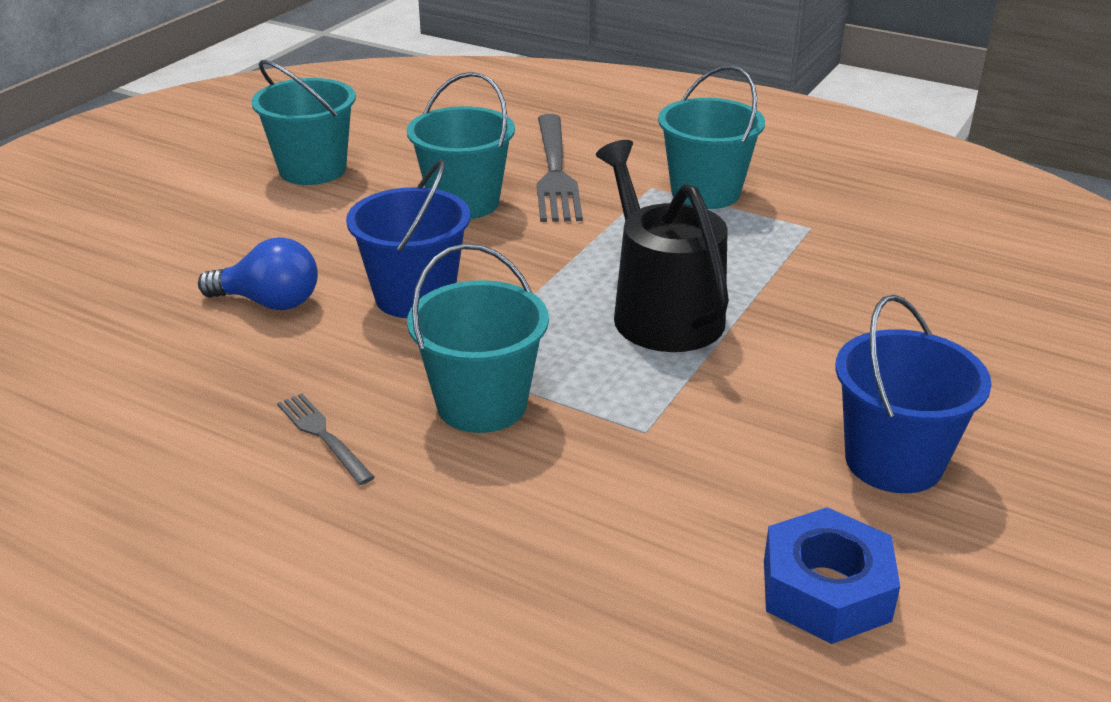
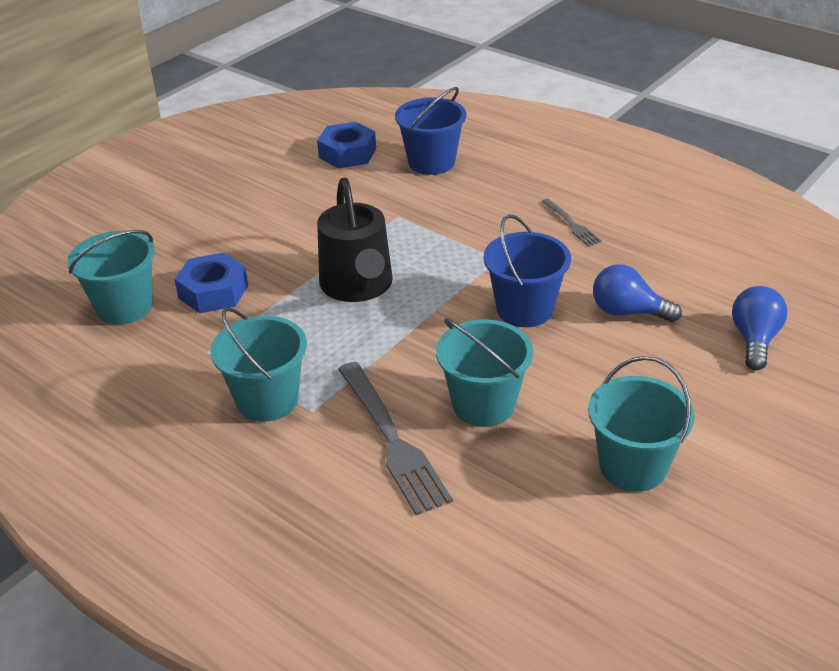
camera: 170 degrees left, 5 degrees up
turquoise bucket [407,244,549,433] -> turquoise bucket moved to [67,230,155,324]
grey fork [537,114,583,222] -> grey fork turned 150 degrees clockwise [338,362,453,515]
blue bucket [835,295,992,493] -> blue bucket moved to [395,87,466,175]
none -> blue nut [174,253,248,313]
none -> blue light bulb [732,286,787,370]

